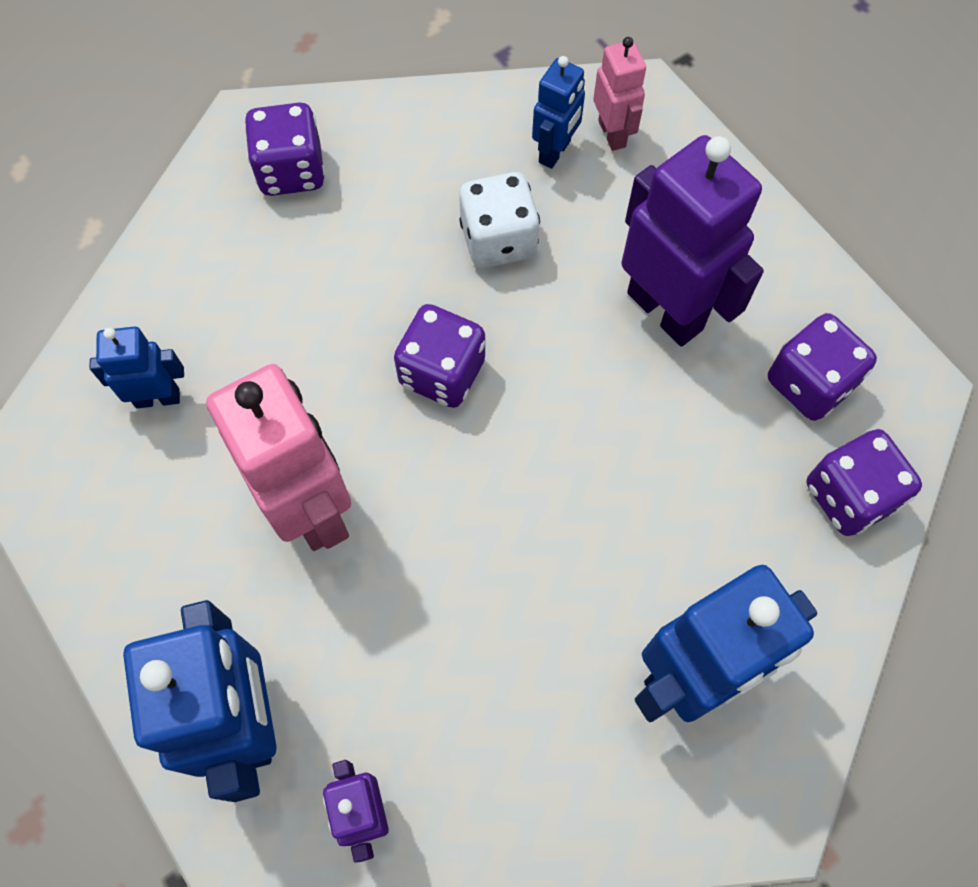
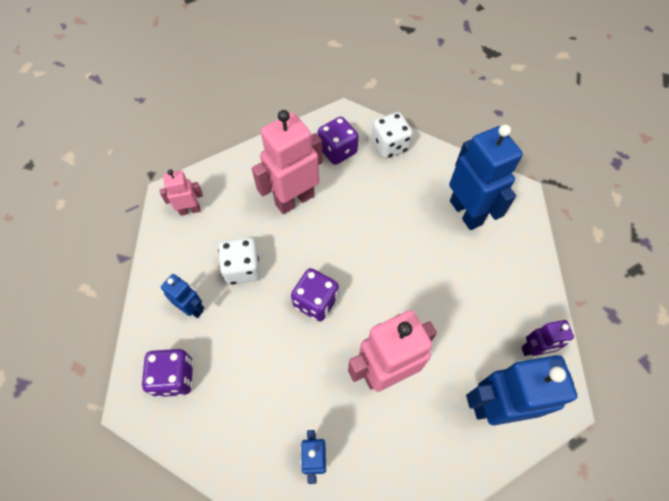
camera: 85 degrees left, 5 degrees down
blue robot [532,56,585,169] -> blue robot moved to [161,274,204,318]
purple robot [622,135,764,347] -> pink robot [252,110,323,214]
purple dice [807,429,922,536] -> white dice [372,112,413,159]

